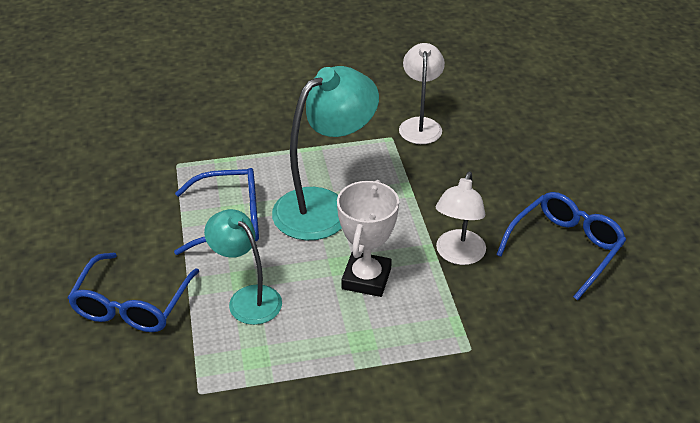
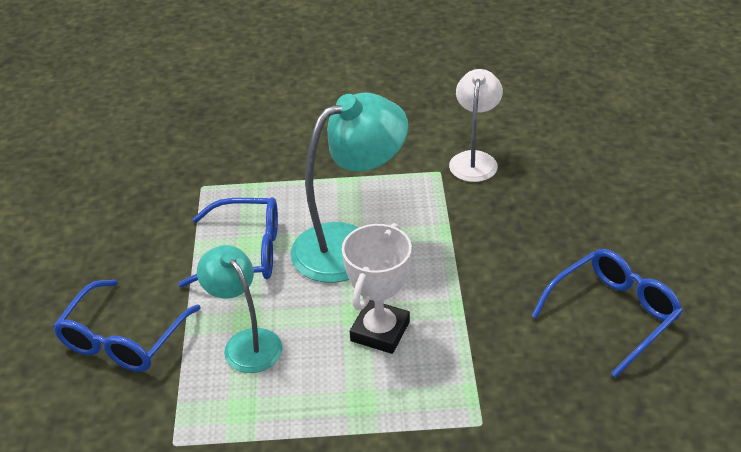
camera: 10 degrees right, 0 degrees up
white lamp [436,172,486,265] -> none

